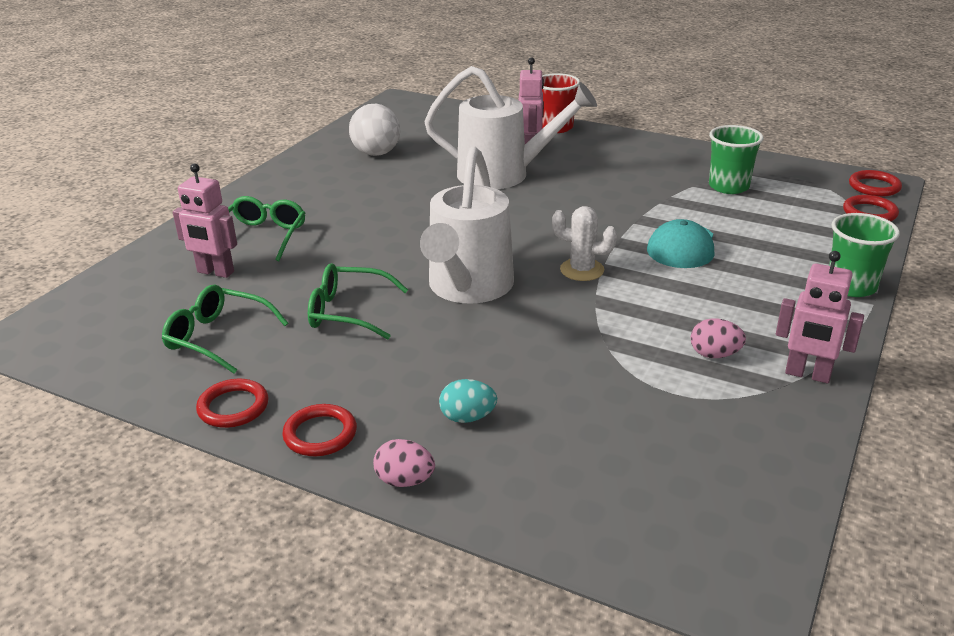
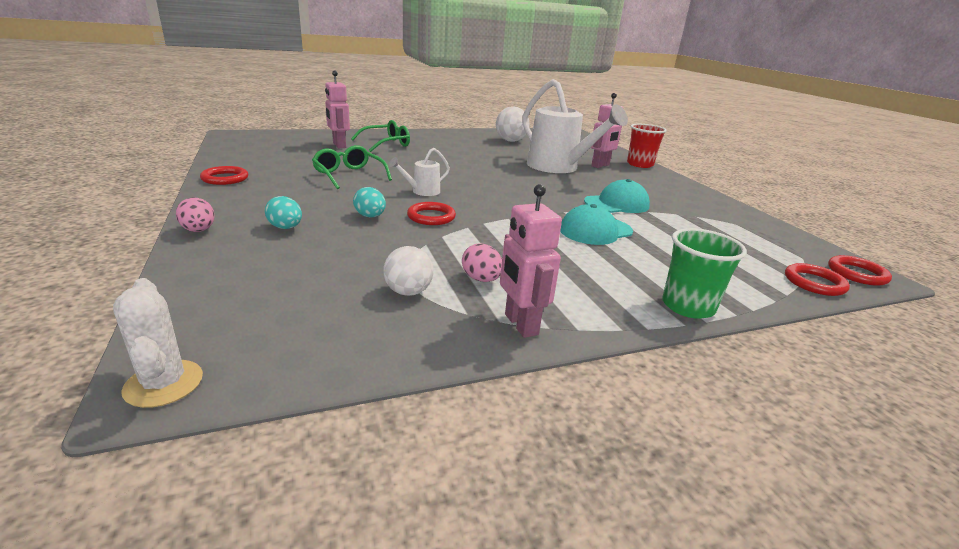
camera: 40 degrees right, 5 degrees down
green glasses [162,285,288,374] -> none
red ring [282,404,357,456] -> red ring moved to [407,202,456,225]
white watering can [420,146,514,304] -> white watering can [389,148,450,196], size x0.44
white cactus [552,206,617,281] -> white cactus moved to [113,278,203,408]
green cup [709,125,763,194] -> none
none -> turquoise egg [353,187,386,217]
none -> white ball [383,246,434,296]
none -> turquoise cap [584,179,650,213]

